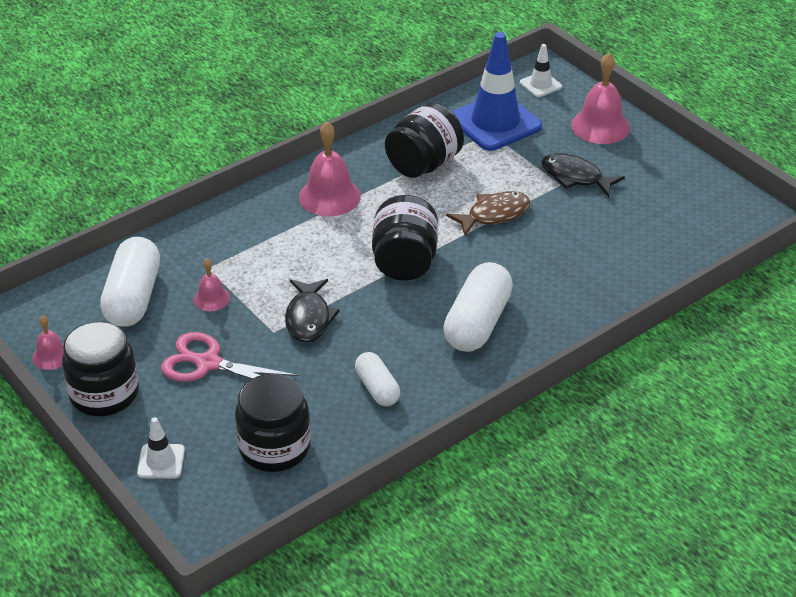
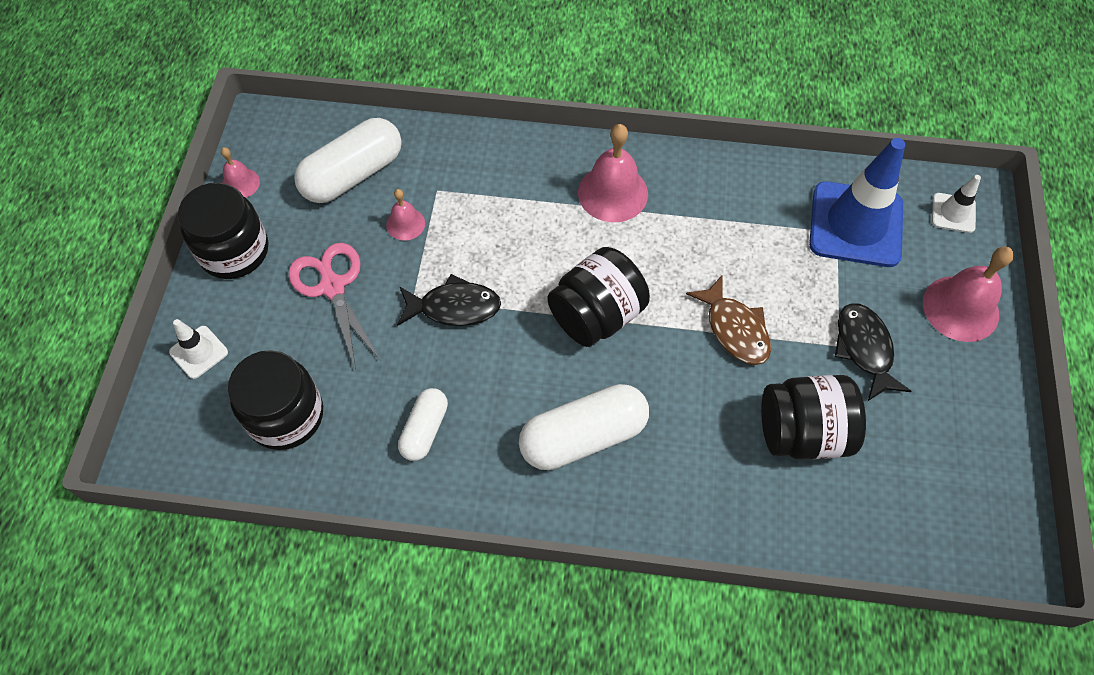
camera: 45 degrees right, 20 degrees up
black fish [285,279,340,343] -> black fish turned 135 degrees counterclockwise [397,274,501,326]
black jar [385,102,464,178] -> black jar moved to [761,375,866,460]
brown fish [446,191,530,236] -> brown fish turned 45 degrees clockwise [686,275,771,365]

